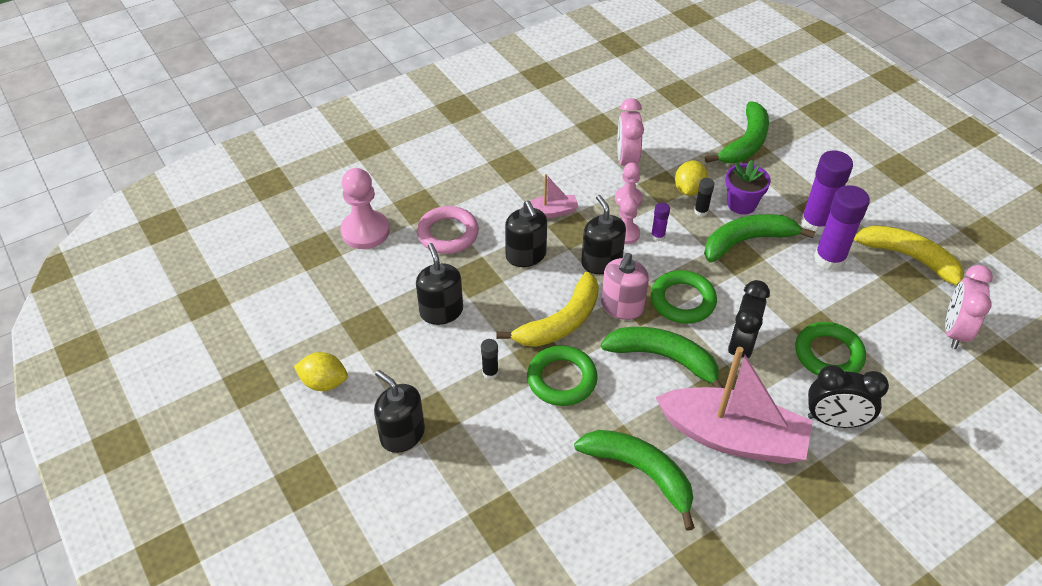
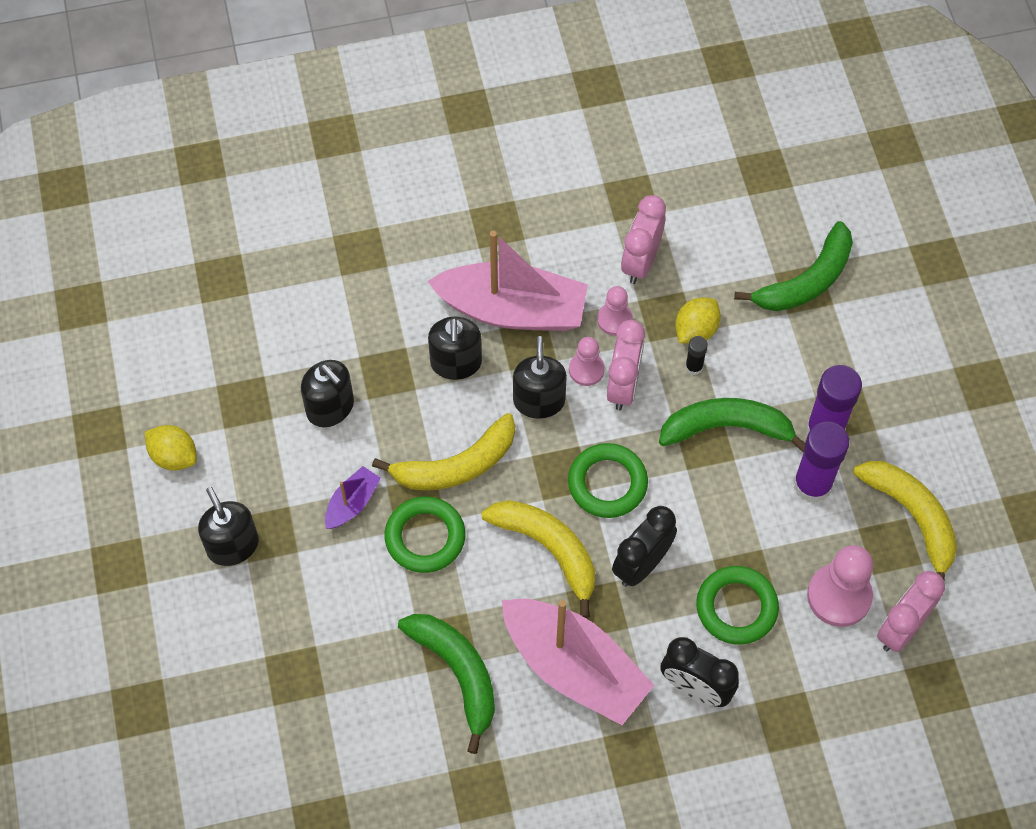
camera: 20 degrees right, 15 degrees up
pink pawn [340,168,390,249] -> pink pawn moved to [807,545,873,627]
black soap dispenser [416,243,463,325] -> black soap dispenser turned 135 degrees clockwise [301,360,354,427]
pink ring [417,206,479,254] -> none
black glue stick [481,339,499,379] -> purple boat [325,466,381,529]
pink boat [521,174,579,218] -> pink boat [427,231,588,331], size x2.20
pink soap dispenser [601,253,649,320] -> none
green banana [601,327,724,388] -> yellow banana [481,500,595,618]
purple glue stick [651,202,670,242] -> pink clock [607,320,645,410]
purple flower pot [726,160,771,215] -> none

